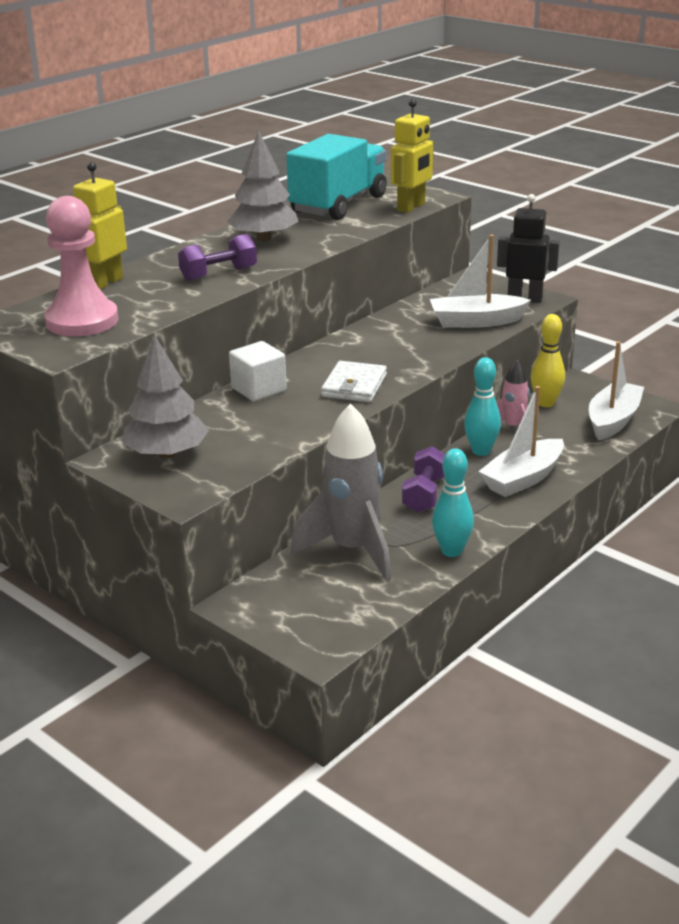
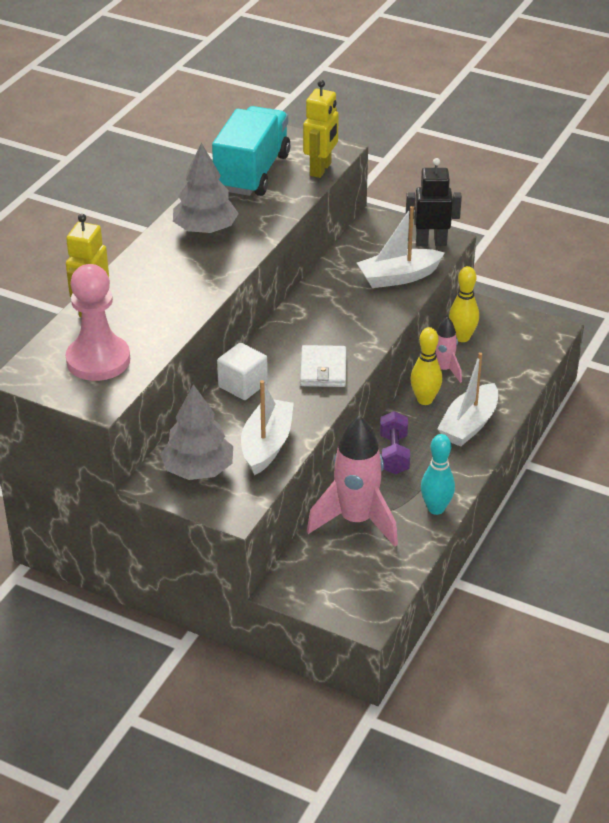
camera: 15 degrees left, 10 degrees up
purple dumbbell [178,234,257,281] -> none
grey rocket [291,403,391,581] -> pink rocket [307,416,398,547]
turquoise bowling pin [464,357,501,456] -> yellow bowling pin [410,327,442,405]
white boat [589,341,644,441] -> white boat moved to [241,380,294,475]

